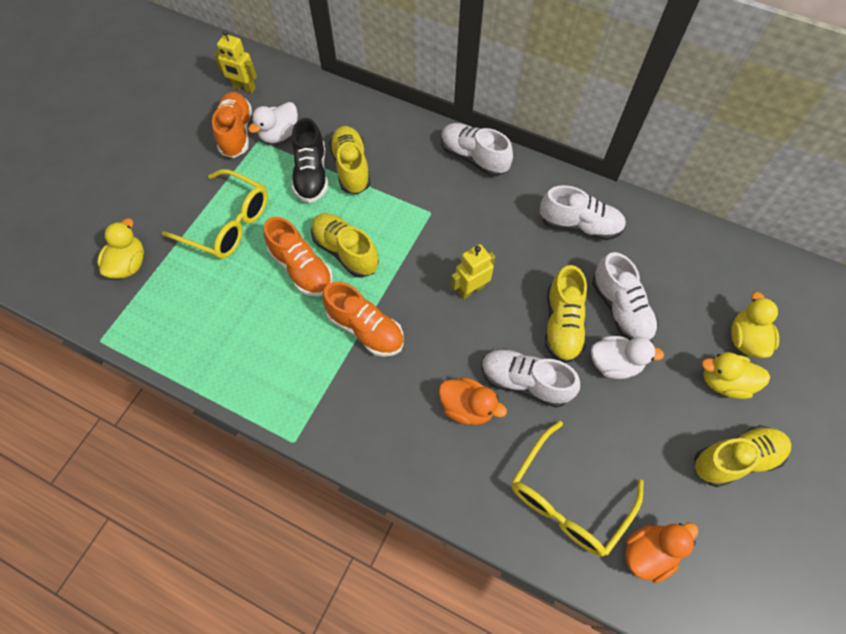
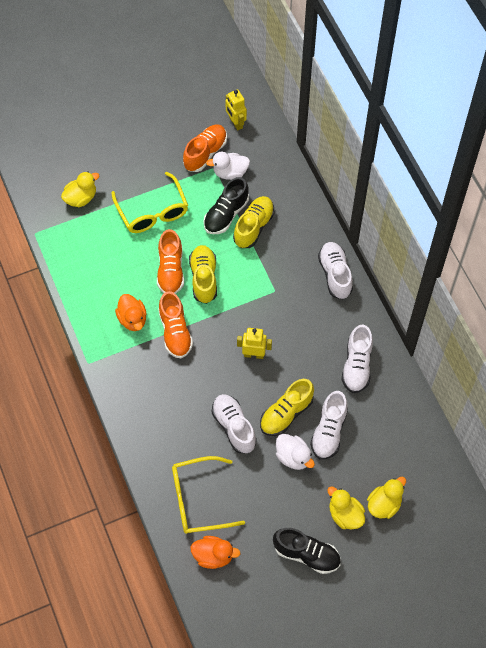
camera: 40 degrees right, 0 degrees up
orange duck [439,377,507,425] -> orange duck moved to [115,294,147,331]
white shoe [540,185,626,240] -> white shoe turned 45 degrees clockwise [341,325,373,393]
yellow shoe [694,425,791,487] -> black shoe [273,528,341,574]

